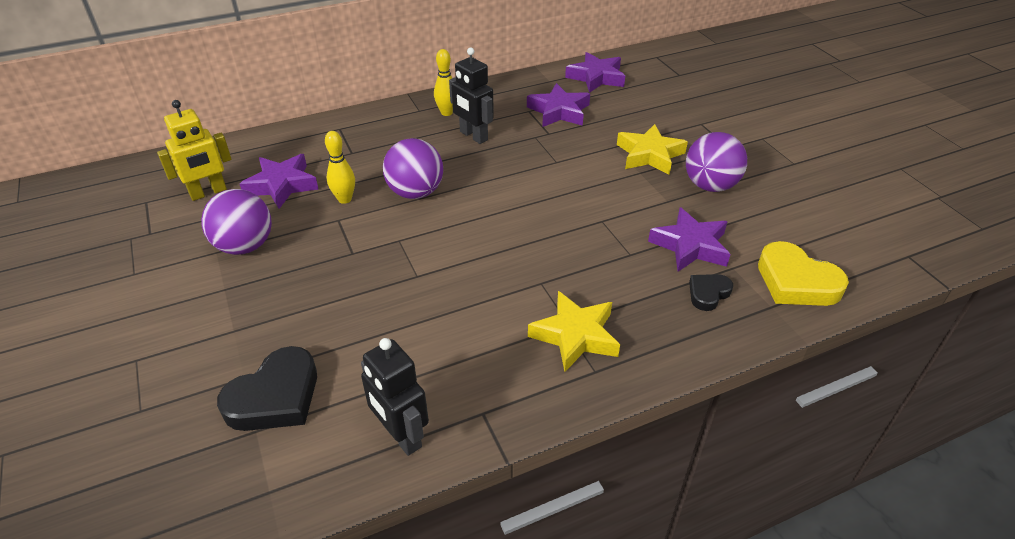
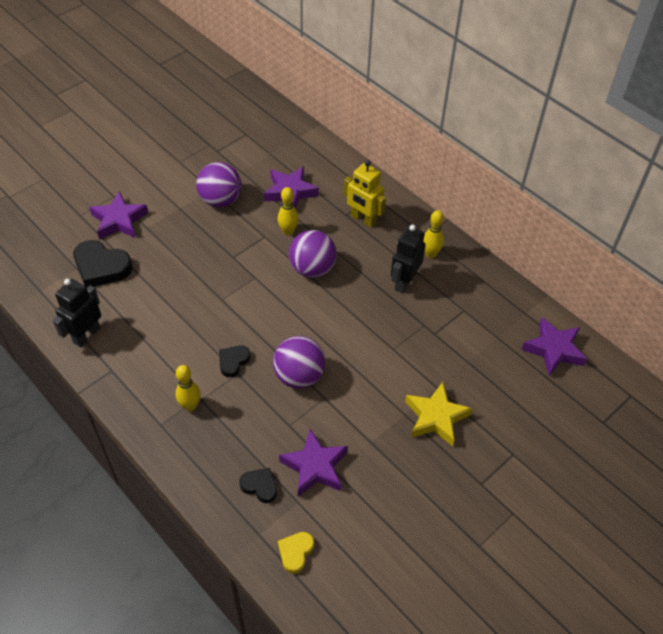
camera: 70 degrees right, 10 degrees up
yellow robot [157,100,232,201] -> yellow robot moved to [343,160,386,228]
purple star [527,83,590,127] -> purple star moved to [89,191,148,240]
yellow star [528,291,620,372] -> yellow bowling pin [176,365,201,411]
purple ball [686,132,747,192] -> purple ball moved to [273,336,325,389]
yellow heart [758,241,849,306] -> yellow heart [278,532,314,574], size x0.55
none -> black heart [219,346,250,377]

